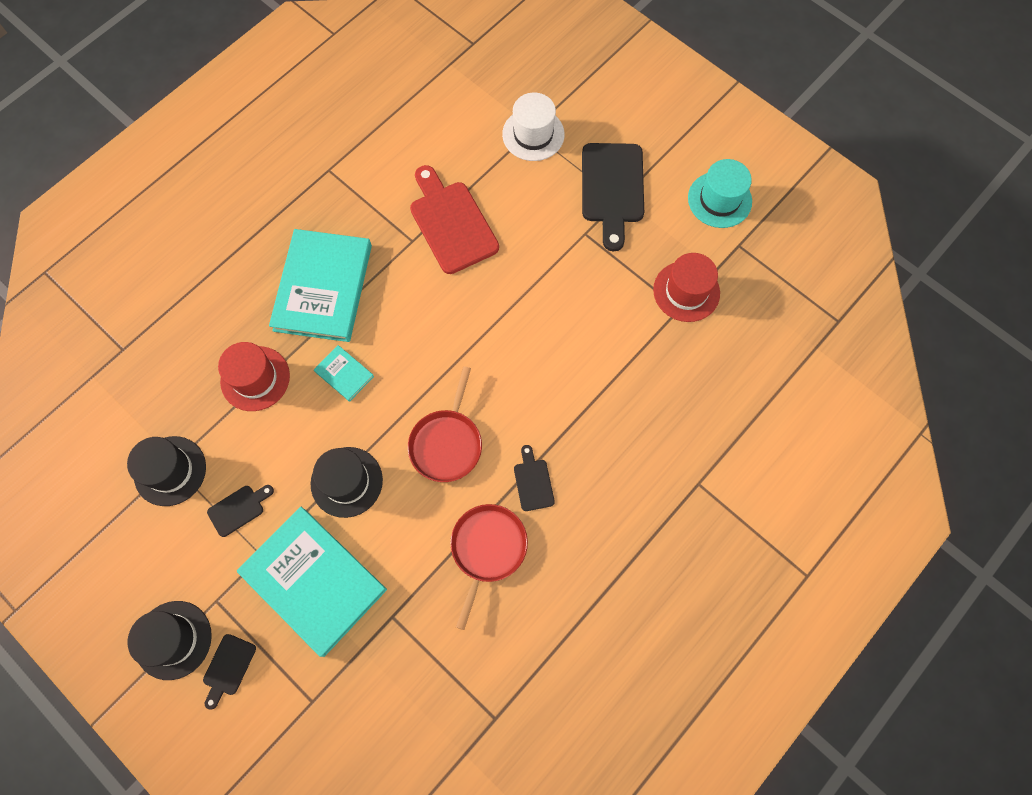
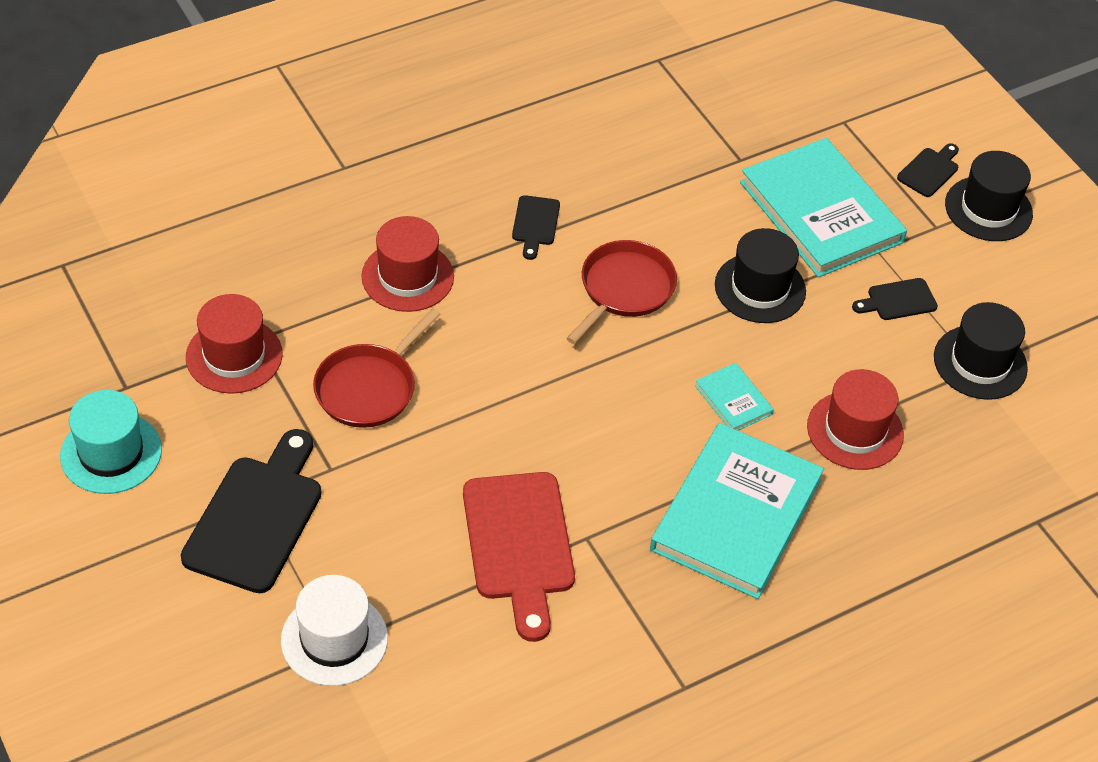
camera: 165 degrees left, 20 degrees down
red pan [450,504,528,630] -> red pan moved to [313,308,441,428]
none -> red hat [361,216,454,312]

